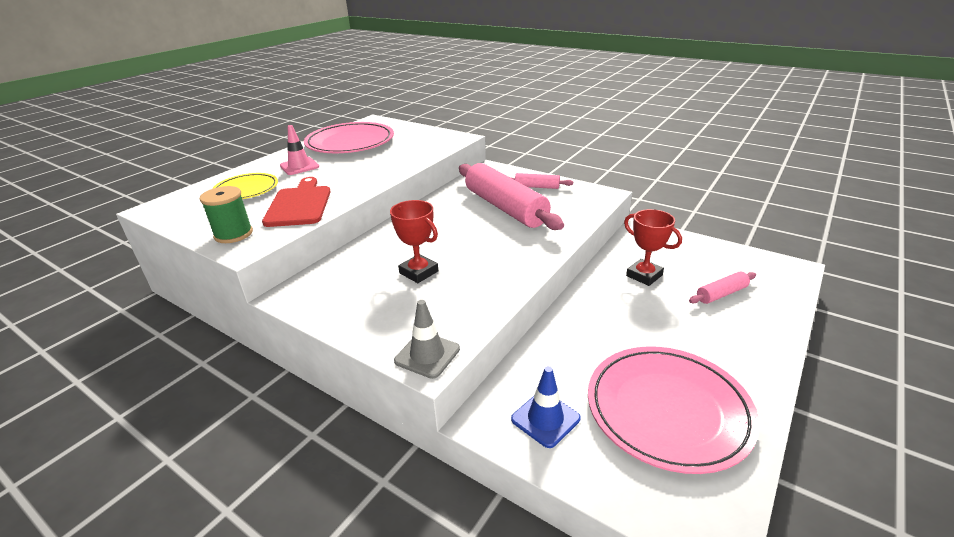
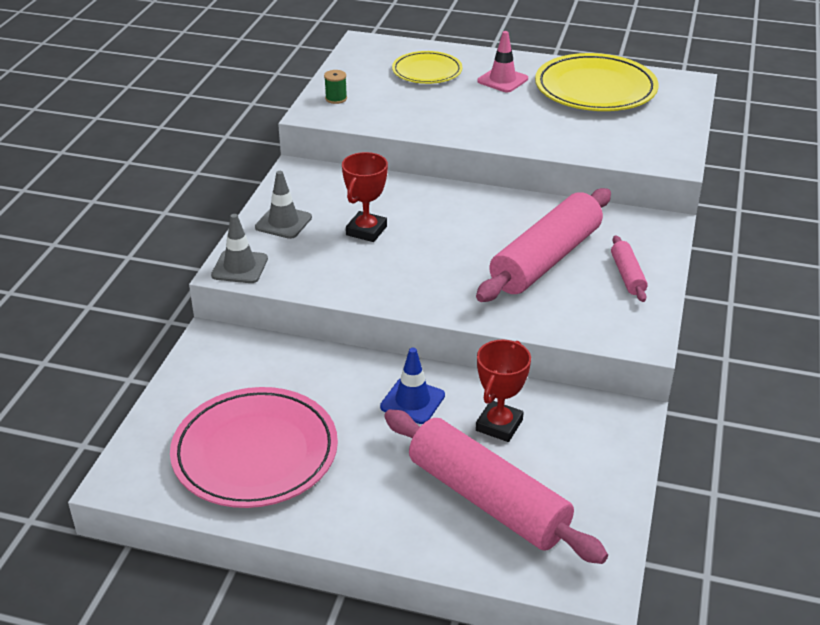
camera: 70 degrees right, 5 degrees up
green spool [200,186,253,243] -> green spool [324,70,347,104], size x0.60
red cutting board [262,177,331,227] -> none
pink plate [304,122,394,153] -> yellow plate [535,53,659,111]
blue traffic cone [511,366,581,448] -> blue traffic cone moved to [380,348,445,424]
pink rolling pin [689,271,756,304] -> pink rolling pin [384,409,608,564], size x2.20
none -> grey traffic cone [255,171,312,239]

